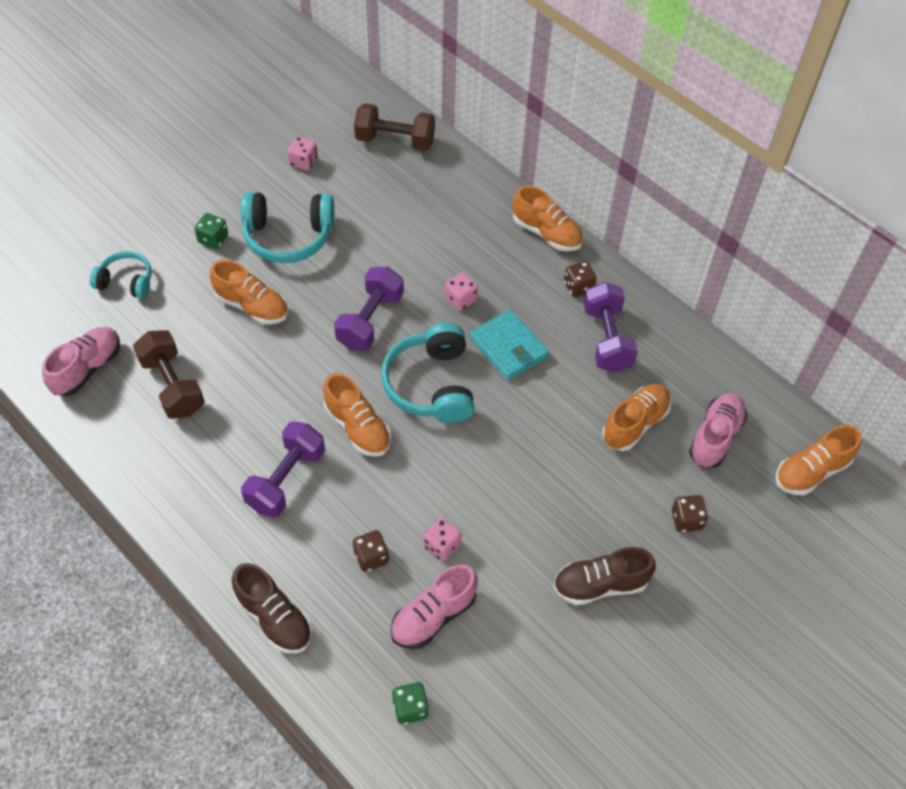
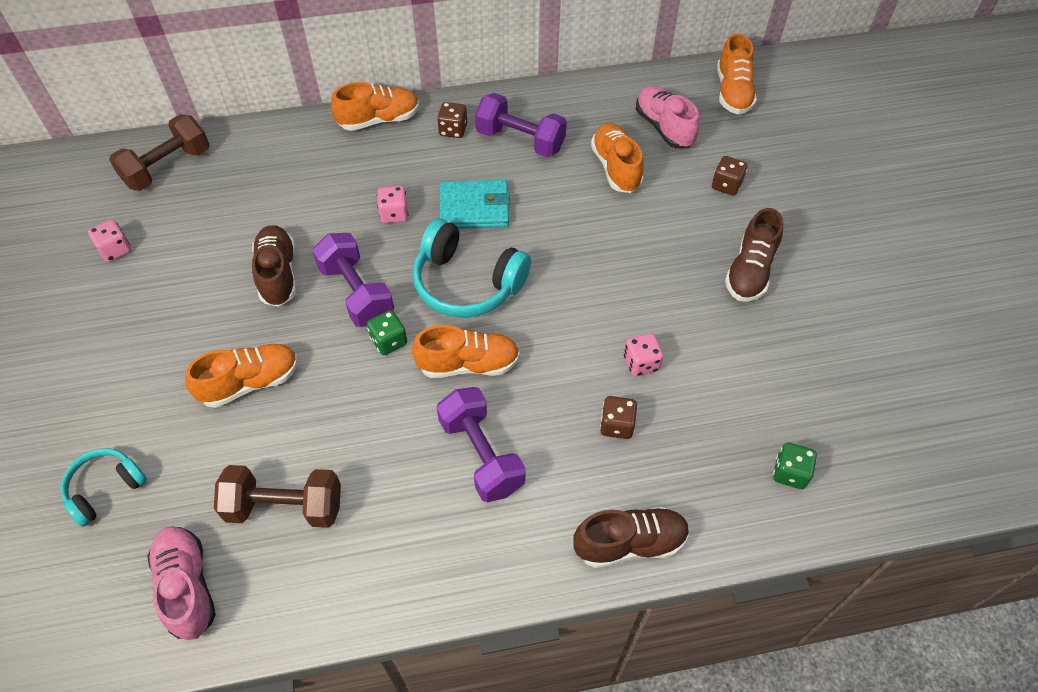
camera: 55 degrees left, 0 degrees up
green dice [194,213,228,249] -> green dice moved to [367,310,407,355]
turquoise headphones [241,192,335,263] -> none
pink shoe [391,564,478,649] -> none
none -> brown shoe [252,225,296,306]

